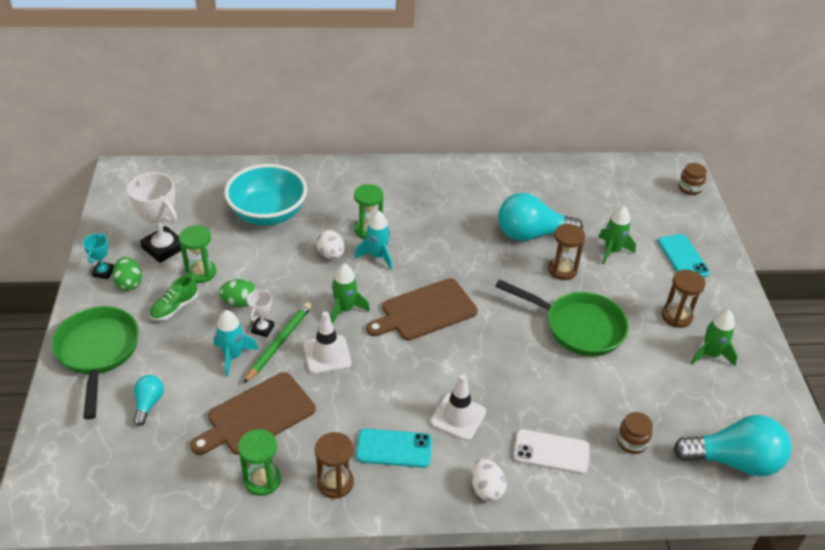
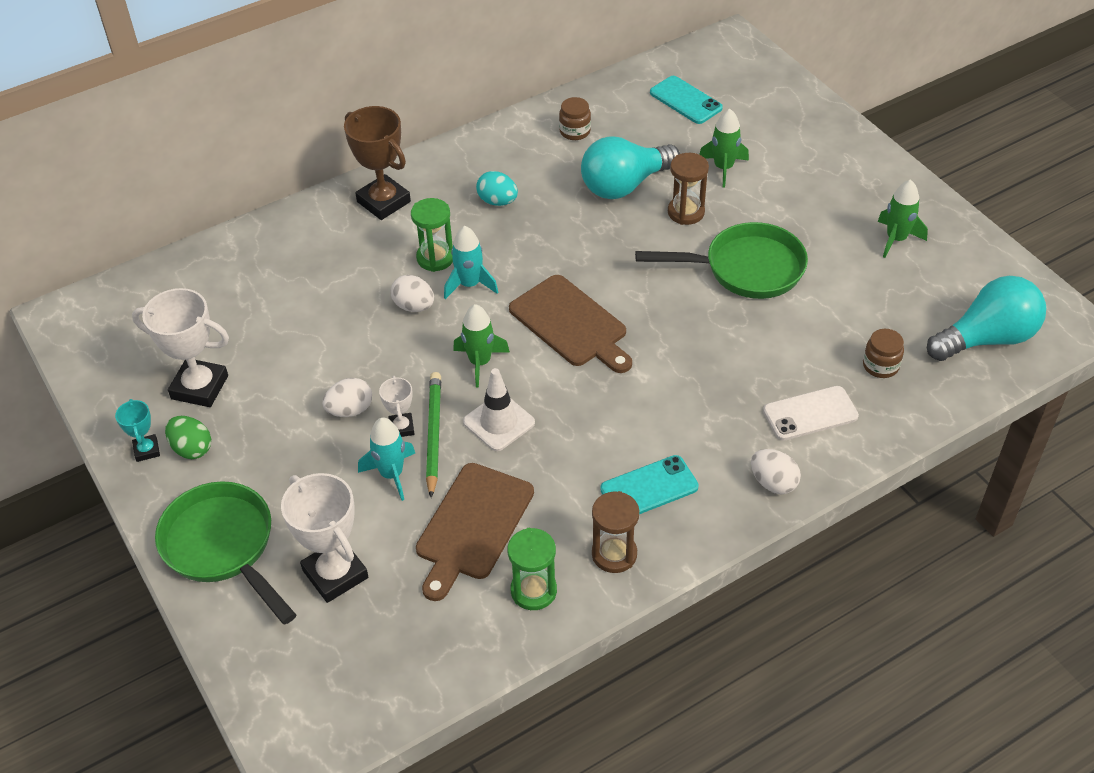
camera: 25 degrees left, 5 degrees up
turquoise light bulb [133,375,164,426] -> white trophy [281,473,368,603]
green shoe [150,275,198,321] -> none
green hourglass [179,225,216,283] -> none
green egg [219,279,257,308] -> white egg [322,378,372,417]
turquoise bowl [224,164,307,226] -> none
brown cutting board [366,278,478,341] -> brown cutting board turned 75 degrees counterclockwise [509,275,632,373]
white traffic cone [430,374,486,441] -> none
turquoise phone [658,234,710,277] -> turquoise phone moved to [650,76,723,124]
brown hourglass [662,270,705,328] -> none
brown jar [678,163,707,195] -> brown jar moved to [559,97,591,140]
none -> brown trophy [344,106,411,220]
none -> turquoise egg [476,171,518,206]

